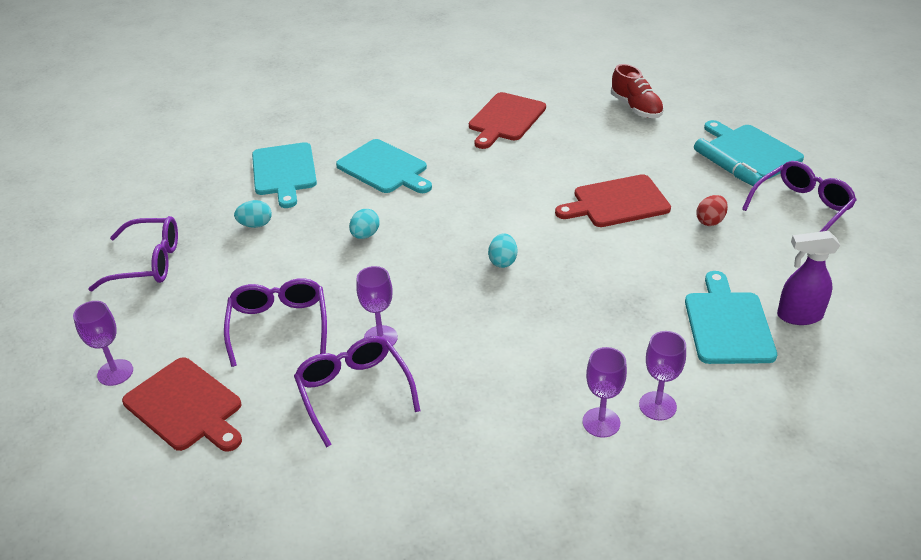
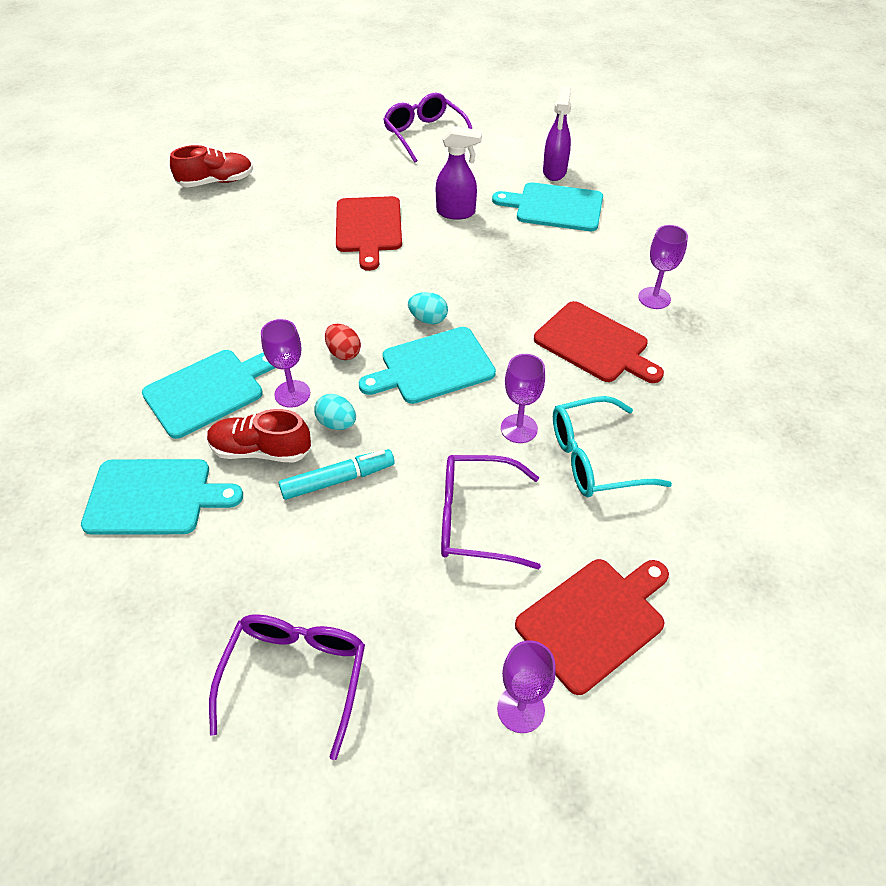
camera: 80 degrees left, 10 degrees up
turquoise egg [234,200,272,228] -> none
purple glasses [294,336,420,448] -> turquoise glasses [553,396,672,497]
red cutting board [469,92,546,149] -> red cutting board moved to [534,301,664,383]
purple goblet [639,331,686,421] -> purple goblet moved to [261,319,310,408]
turquoise marker [694,138,762,186] -> turquoise marker moved to [279,449,395,500]
red egg [696,195,728,226] -> red egg moved to [325,324,361,360]
turquoise cutting board [704,120,804,179] -> turquoise cutting board moved to [359,327,496,404]
none -> red shoe [207,409,311,463]
none -> purple spray bottle [436,126,482,220]

